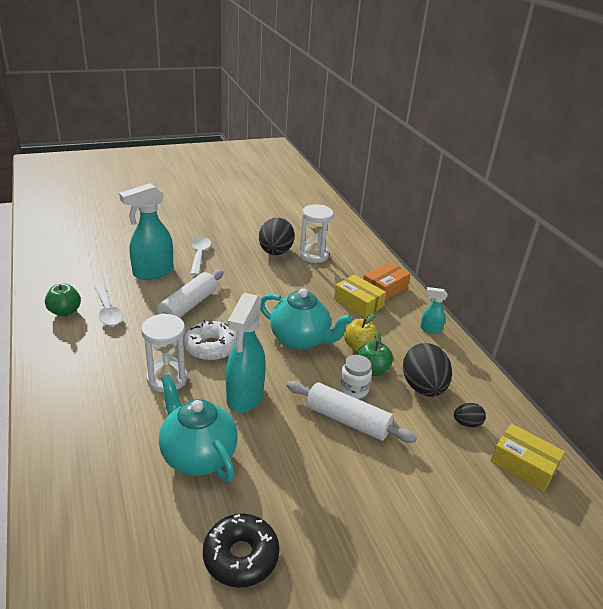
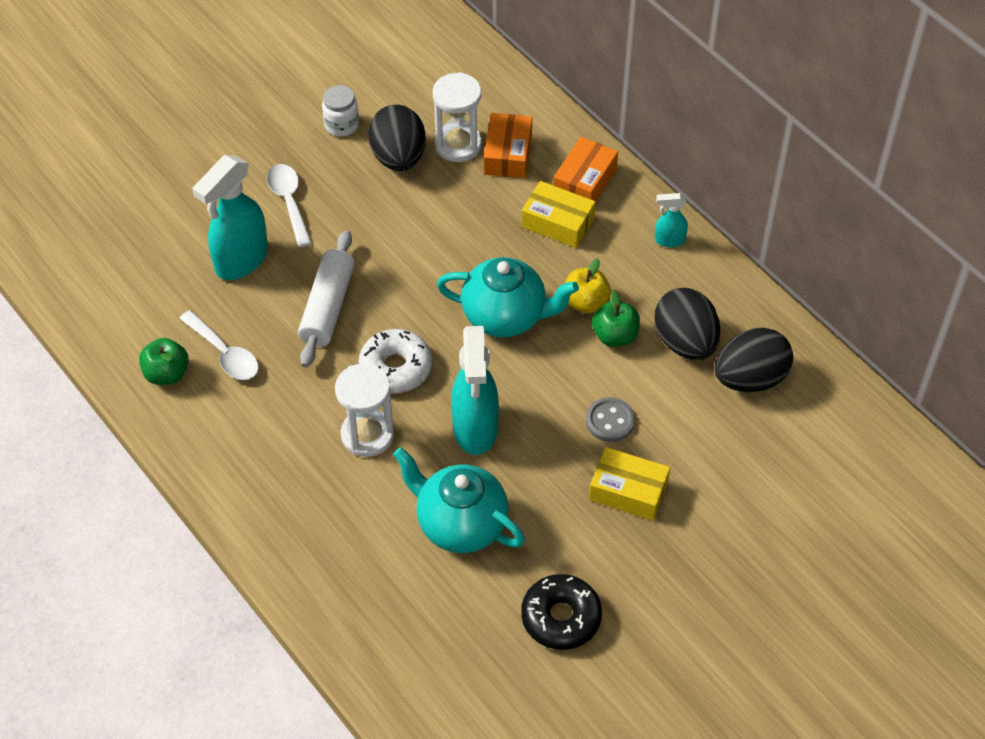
camera: 15 degrees left, 20 degrees up
white rolling pin [287,381,417,443] -> grey button [586,397,635,442]
white jar [340,355,372,399] -> white jar moved to [322,85,359,136]
black egg [454,403,486,427] -> black egg [715,328,793,392], size x2.05
yellow box [490,424,565,492] -> yellow box moved to [589,447,670,521]
none -> orange box [484,113,532,178]

